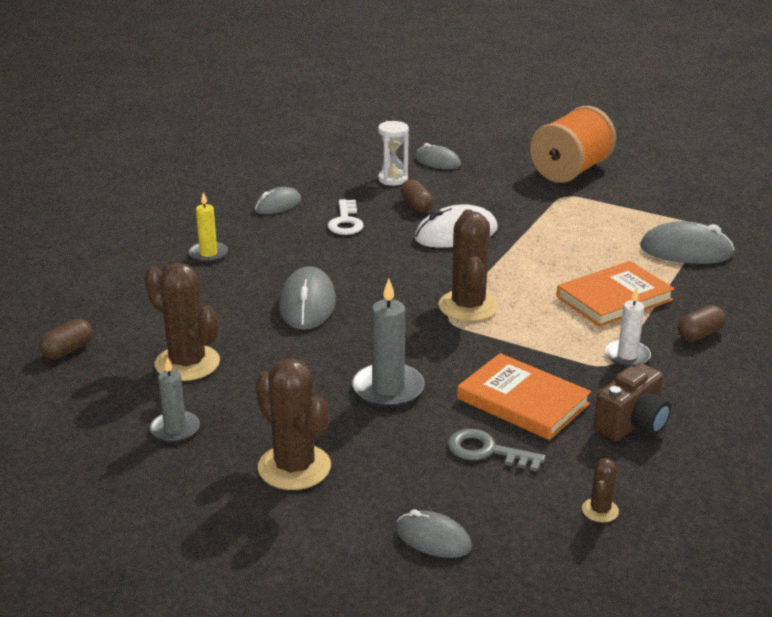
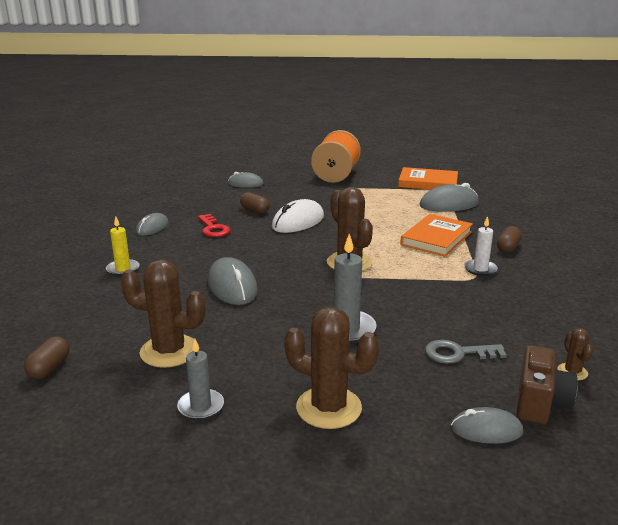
camera: 25 degrees left, 5 degrees down
white key [328,199,364,235] -> red key [198,214,231,237]
white hourglass [378,121,409,185] -> none
orange book [457,353,591,440] -> orange book moved to [398,167,458,190]
brown camera [593,363,671,441] -> brown camera moved to [516,345,578,424]

